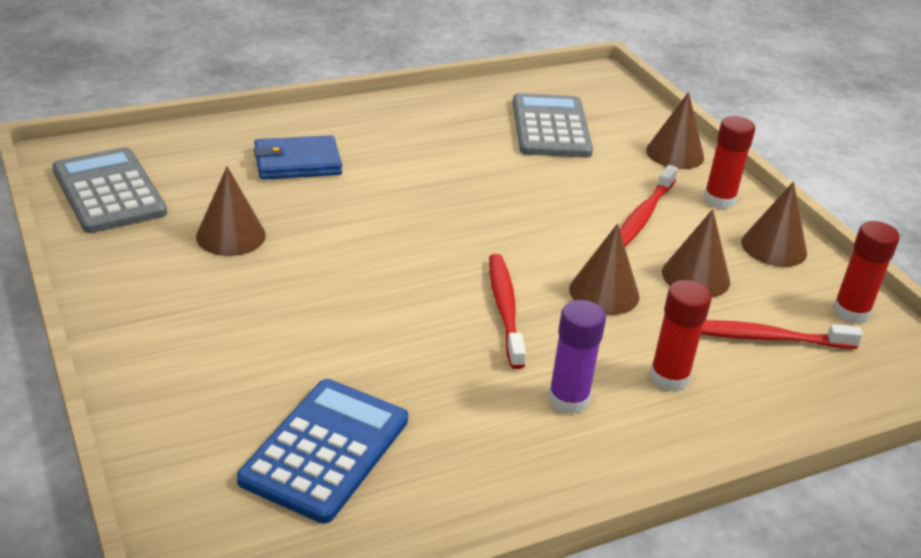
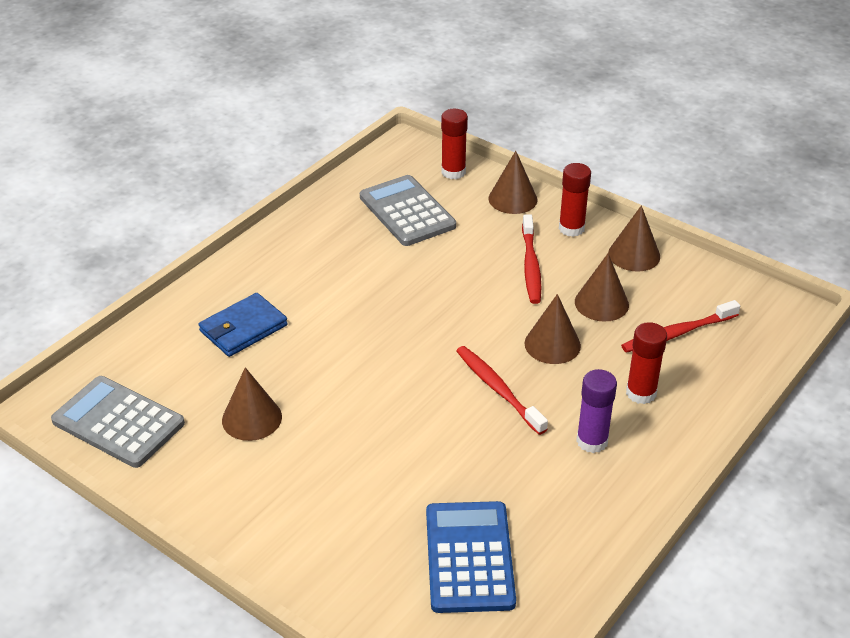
camera: 25 degrees left, 5 degrees up
red glue stick [833,221,900,324] -> red glue stick moved to [441,109,468,179]

